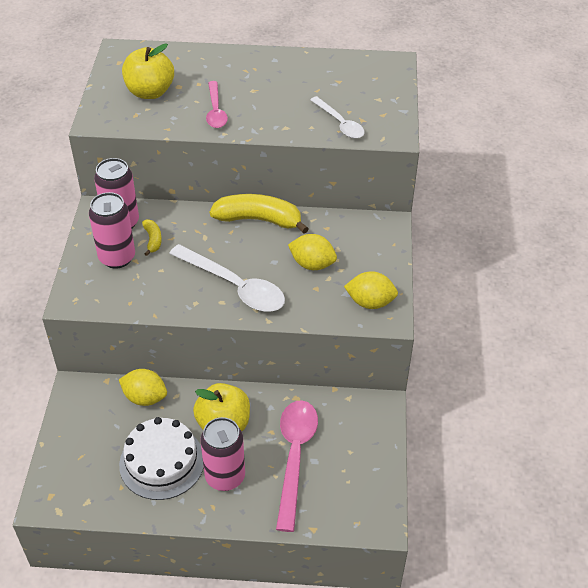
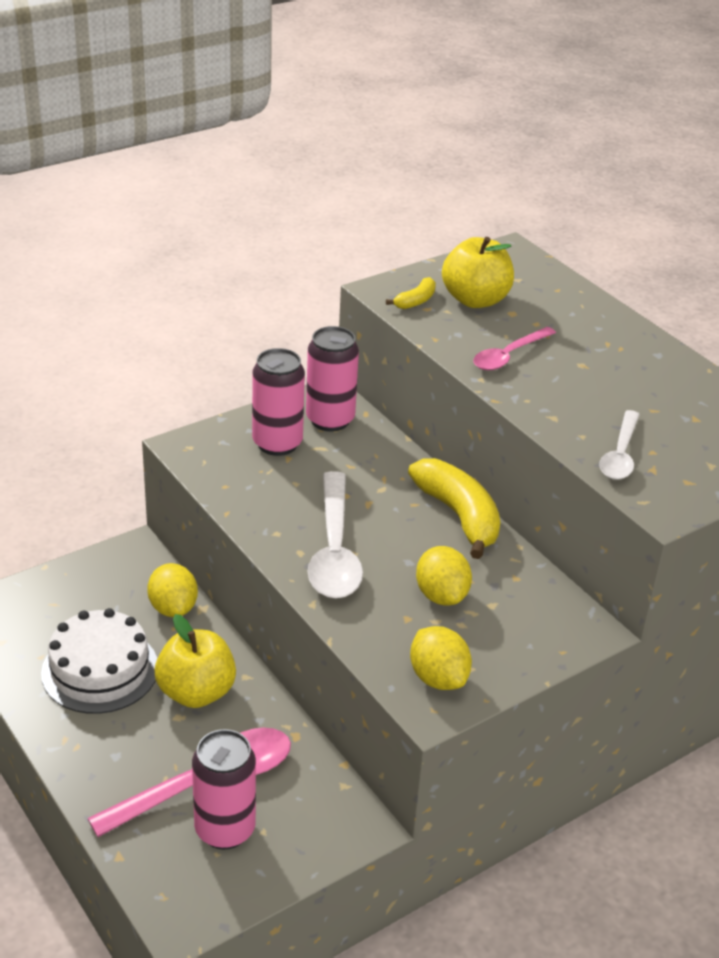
camera: 50 degrees right, 10 degrees down
yellow banana [142,219,162,256] -> yellow banana moved to [386,277,436,309]
pink can [200,417,245,491] -> pink can moved to [192,729,256,849]

